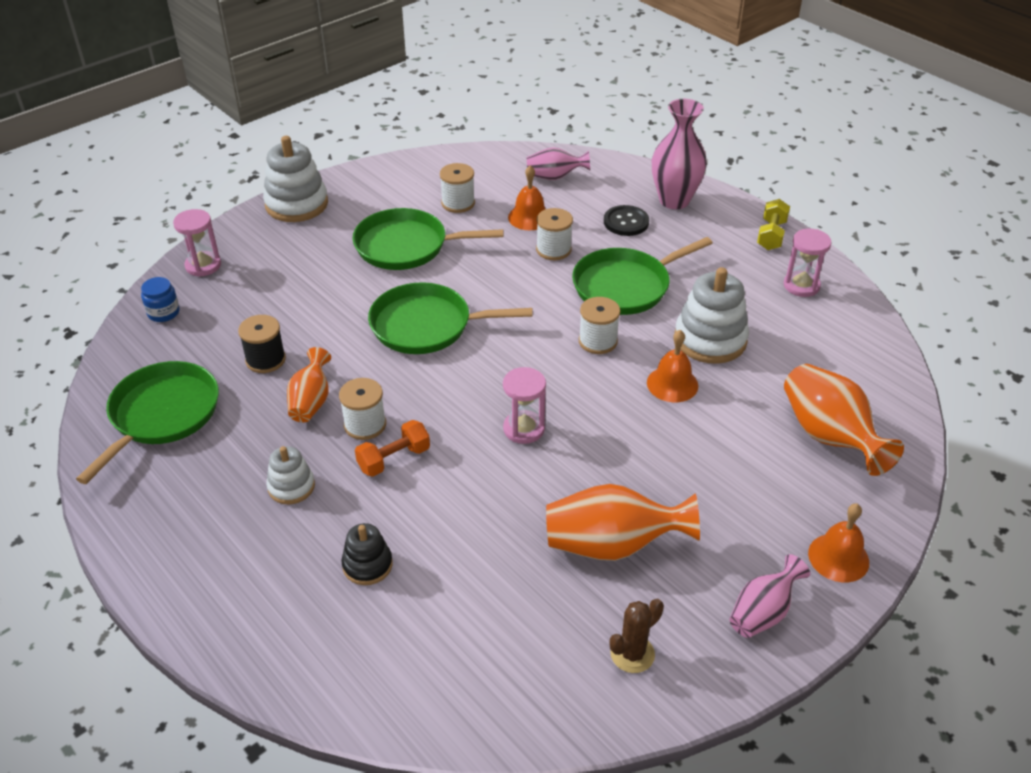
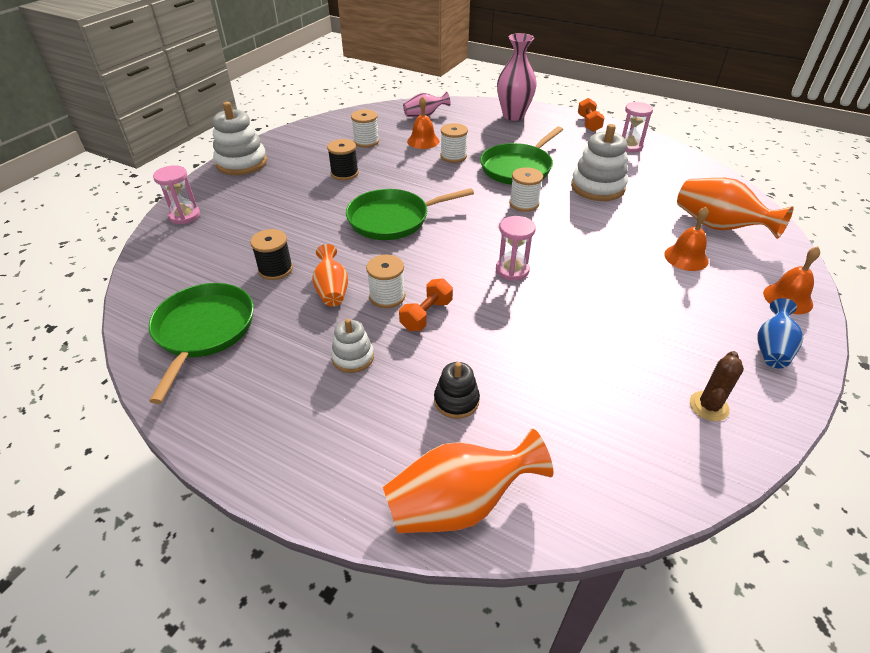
camera: 20 degrees left, 0 degrees up
blue jar [141,277,180,322] -> none
green pan [353,208,504,270] -> black spool [327,139,359,180]
orange vase [546,484,700,561] -> orange vase moved to [383,429,554,533]
black button [604,205,649,236] -> none
orange bell [647,330,698,402] -> orange bell moved to [664,207,709,271]
pink vase [729,554,810,638] -> blue vase [758,298,803,368]
yellow dumbbell [757,199,790,250] -> orange dumbbell [578,98,605,132]

